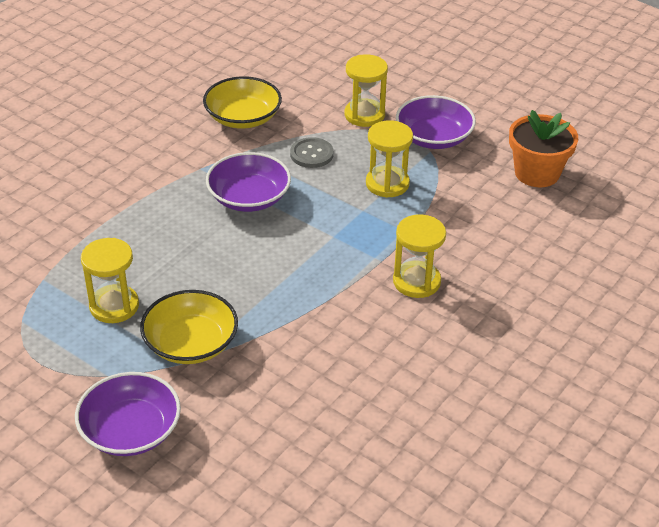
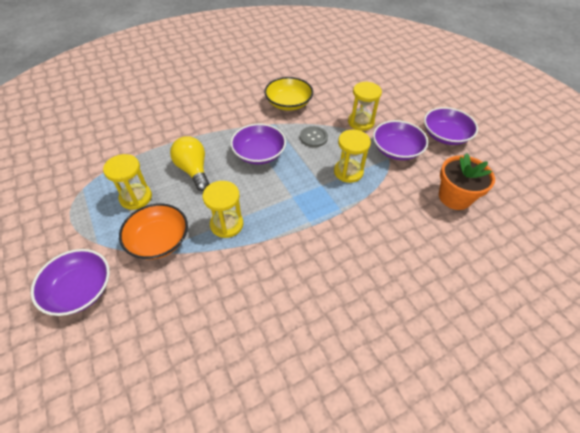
camera: 25 degrees right, 10 degrees up
yellow bowl [140,290,238,364] -> orange bowl [119,203,188,260]
yellow hourglass [393,214,446,298] -> yellow hourglass moved to [203,181,243,238]
none -> yellow light bulb [170,136,209,191]
none -> purple bowl [424,107,478,145]

